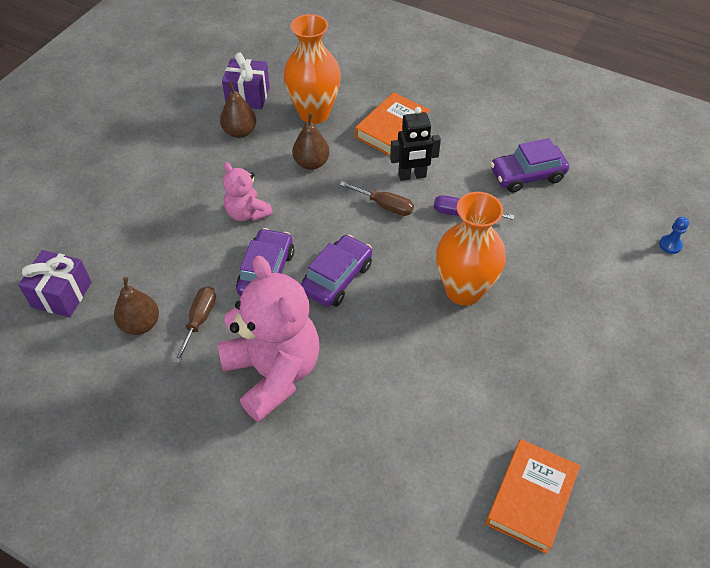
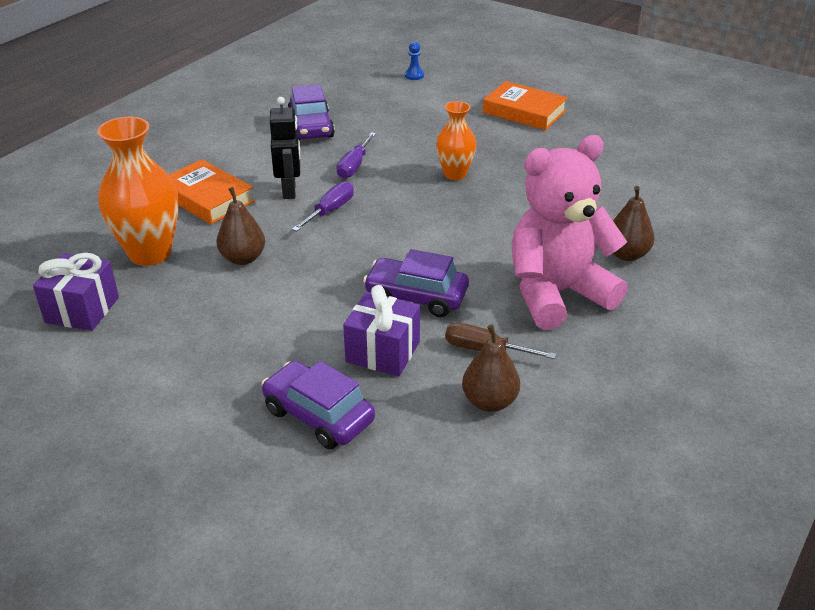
camera: 85 degrees left, 15 degrees down
purple gift [18,250,92,317] -> purple gift moved to [343,285,420,376]
brown pear [220,82,256,138] -> brown pear moved to [613,186,655,261]
pink teddy bear [223,162,273,221] -> none
purple car [301,234,372,307] -> purple car moved to [261,361,375,449]
brown screwdriver [340,181,414,216] -> purple screwdriver [292,181,354,231]
orange vase [436,192,506,306] -> orange vase [436,101,476,180], size x0.60
orange book [485,439,580,554] -> orange book moved to [483,81,568,130]

